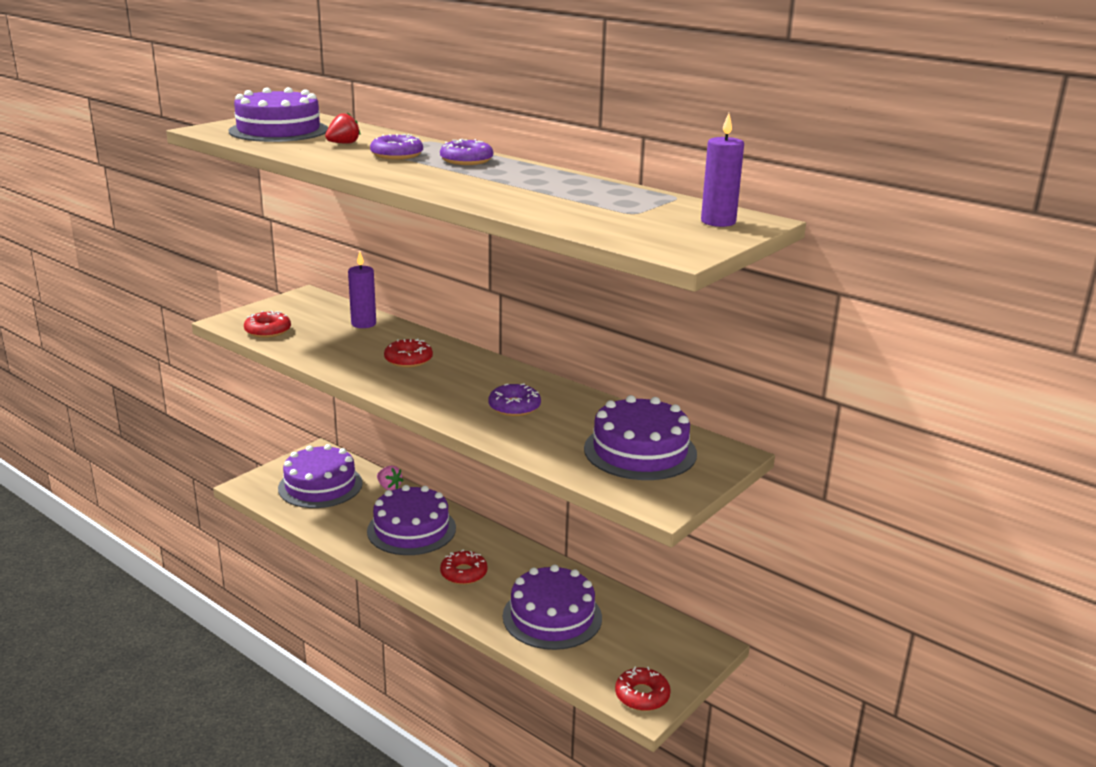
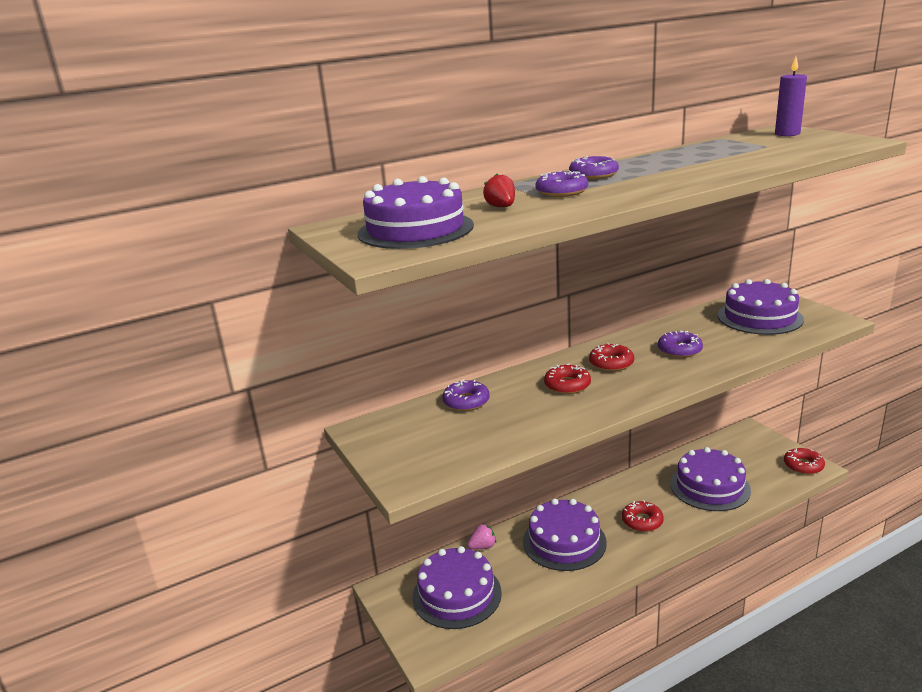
camera: 65 degrees left, 0 degrees up
red donut [244,311,291,338] -> red donut moved to [589,343,634,371]
purple candle [348,251,376,328] -> purple donut [442,379,490,411]

